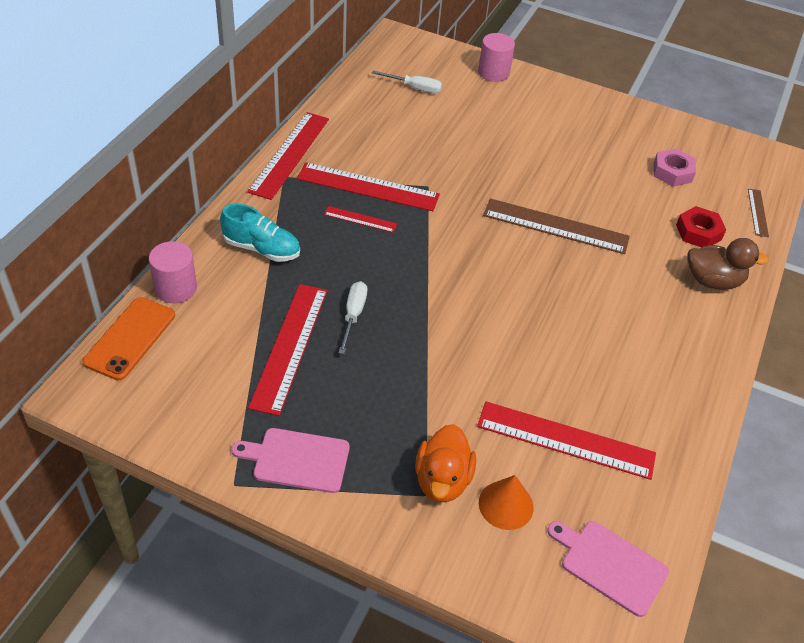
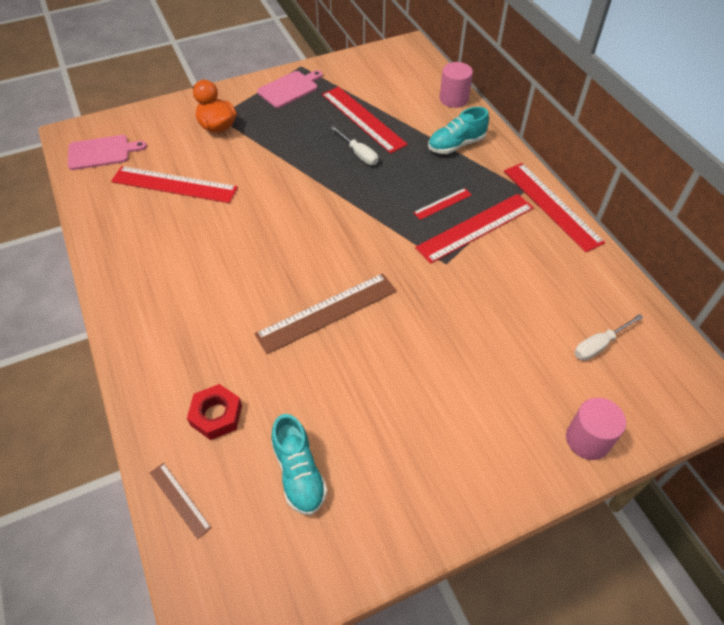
camera: 135 degrees right, 5 degrees up
orange phone [83,297,175,380] -> none
red ruler [477,401,656,480] -> red ruler turned 45 degrees clockwise [111,166,238,203]
orange cone [479,475,534,530] -> none
pink nut [654,149,696,187] -> turquoise shoe [271,414,327,515]
brown duck [687,238,769,290] -> none

